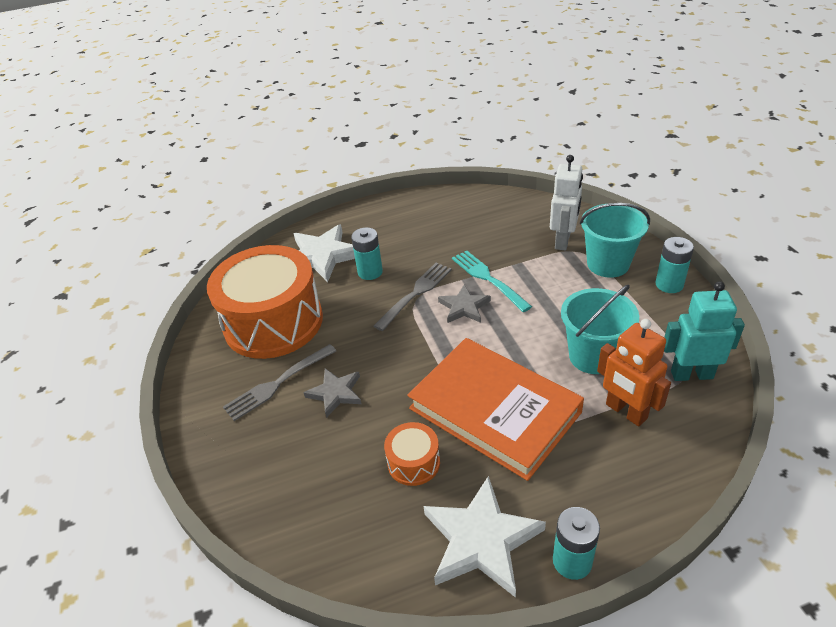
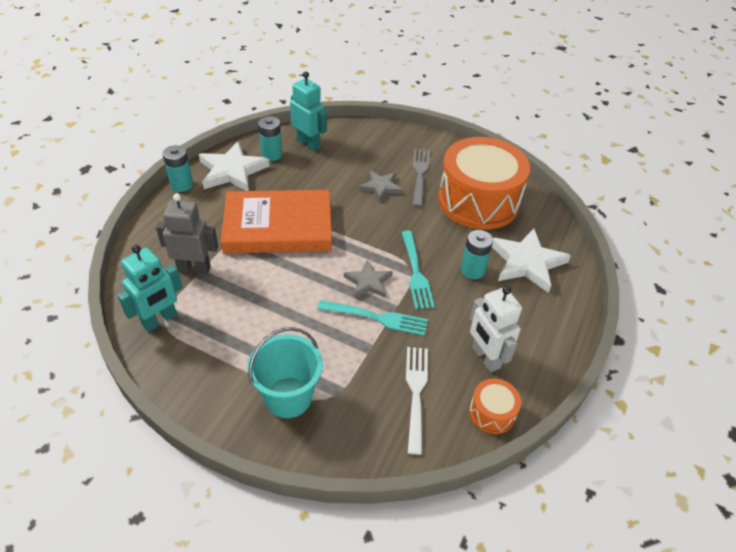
camera: 130 degrees right, 5 degrees up
grey fork [374,263,452,331] -> turquoise fork [401,231,435,310]
orange drum [384,422,440,486] -> orange drum moved to [469,379,521,434]
white robot [550,155,583,250] -> white robot moved to [470,286,522,372]
turquoise bucket [561,284,639,374] -> none
orange robot [597,319,671,427] -> grey robot [156,193,218,274]
turquoise battery [655,237,694,293] -> turquoise battery moved to [258,116,282,161]
none -> turquoise robot [290,72,327,151]
none -> white fork [406,347,428,455]

